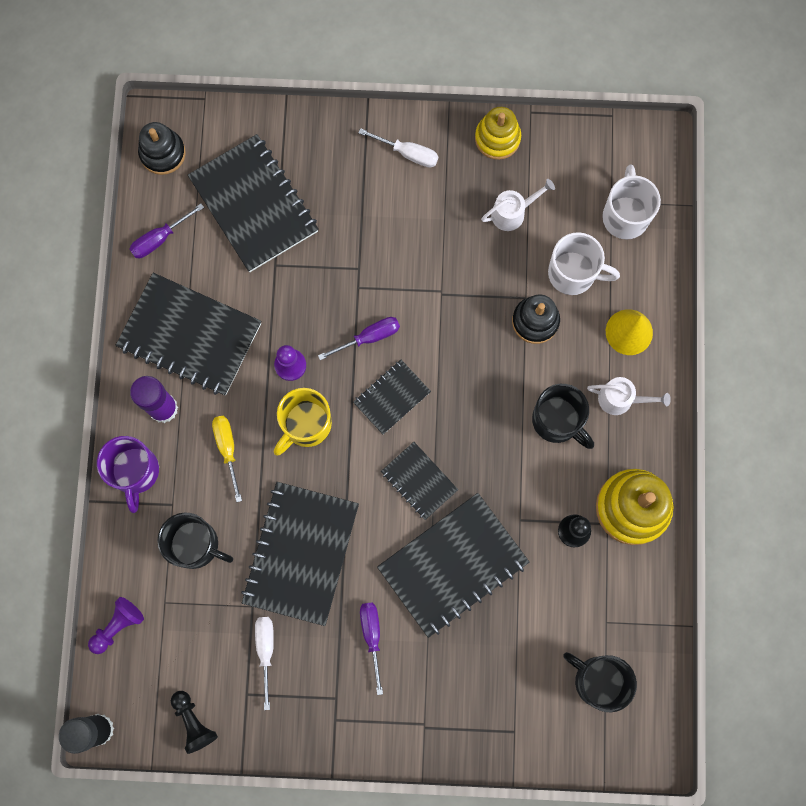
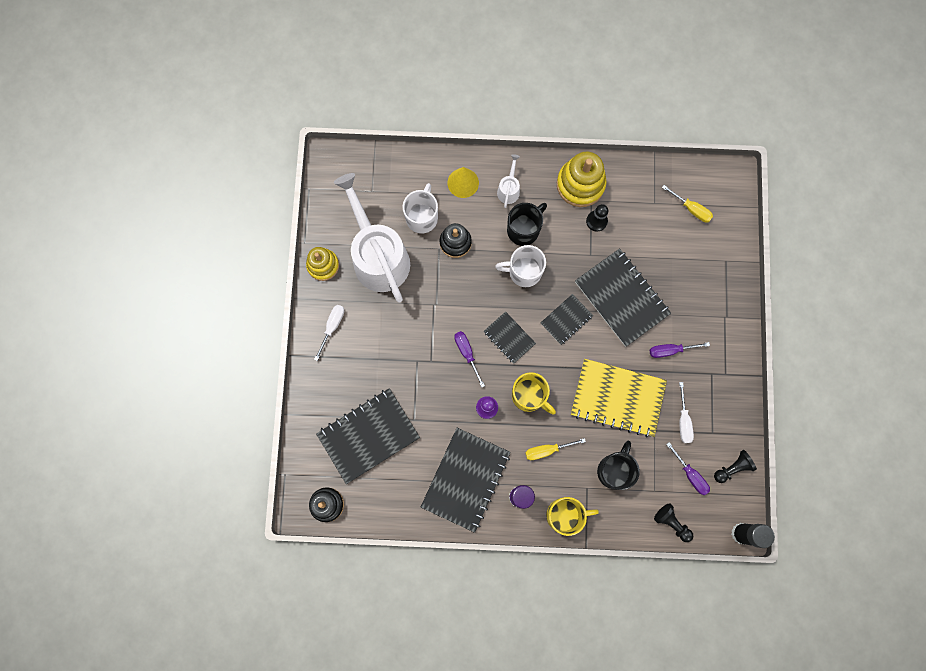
camera: 90 degrees left, 0 degrees up
purple pawn [88,597,144,654] -> black pawn [654,503,693,542]
purple mug [97,436,159,513] -> yellow mug [546,497,599,536]
purple screwdriver [129,204,204,258] -> purple screwdriver moved to [666,442,710,495]
black notebook [241,482,359,626] -> yellow notebook [571,359,667,437]
white screwdriver [255,617,274,710] -> white screwdriver turned 90 degrees counterclockwise [679,382,694,443]
white watering can [481,179,555,231] -> white watering can [334,173,410,303], size x2.44
black mug [563,652,637,712] -> yellow screwdriver [662,185,713,222]
white mug [602,164,661,240] -> white mug moved to [495,245,546,287]

